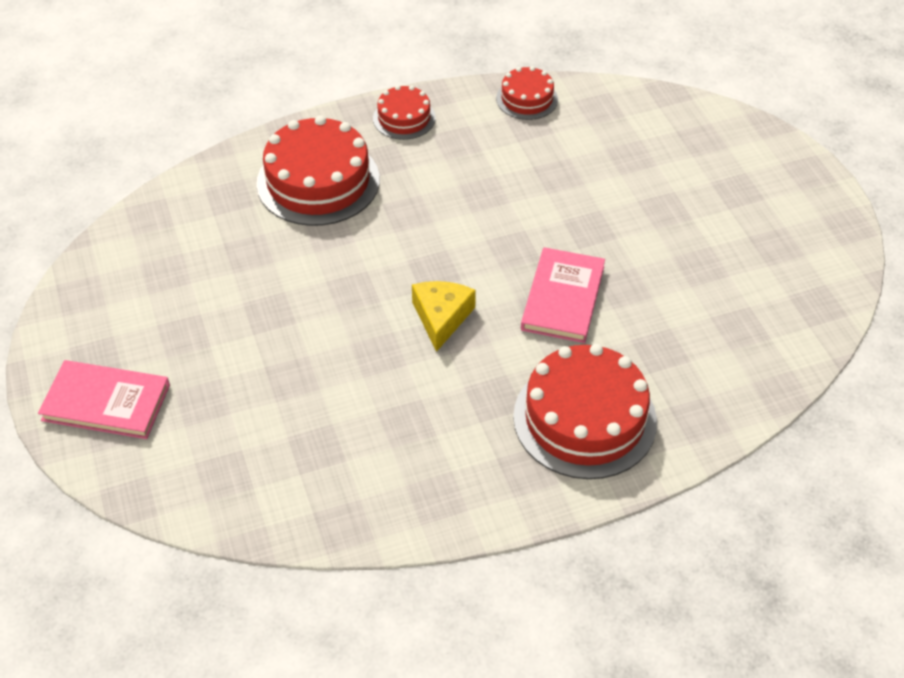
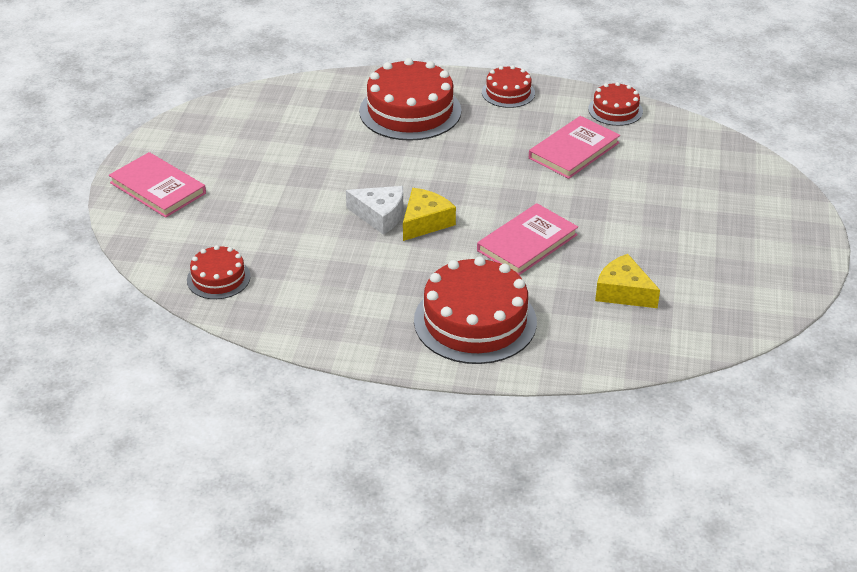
camera: 30 degrees right, 10 degrees down
none -> red cake [187,245,250,299]
none -> white cheese [346,186,404,235]
none -> pink book [529,116,620,179]
none -> yellow cheese [595,254,660,308]

